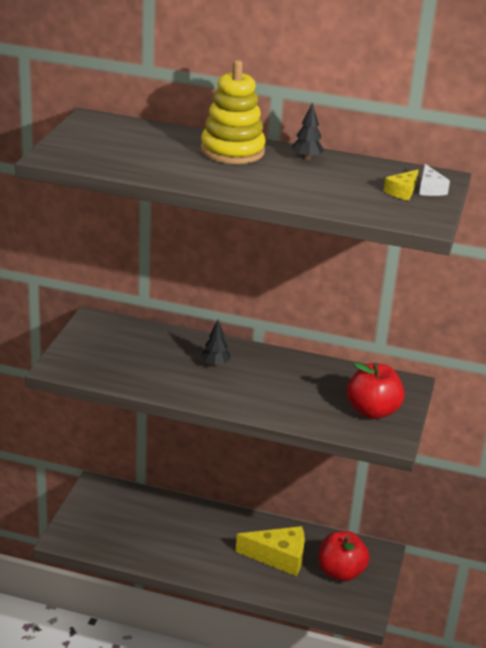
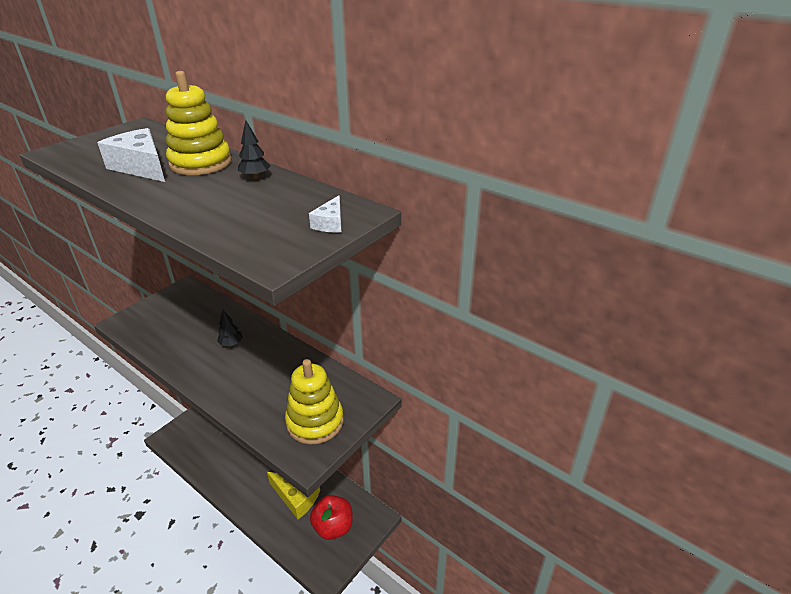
camera: 25 degrees right, 5 degrees up
red apple [347,363,404,419] -> yellow stacking toy [285,359,344,445]
yellow cheese [384,170,418,200] -> none
none -> white cheese [98,128,165,182]

